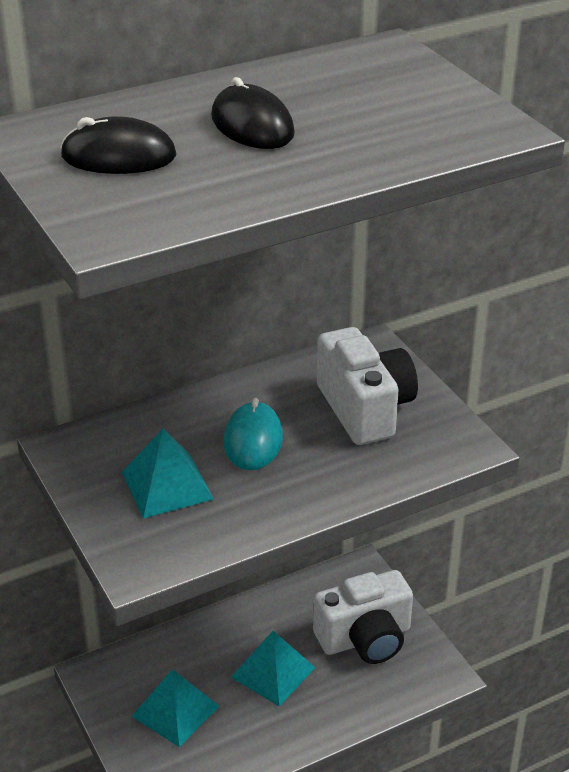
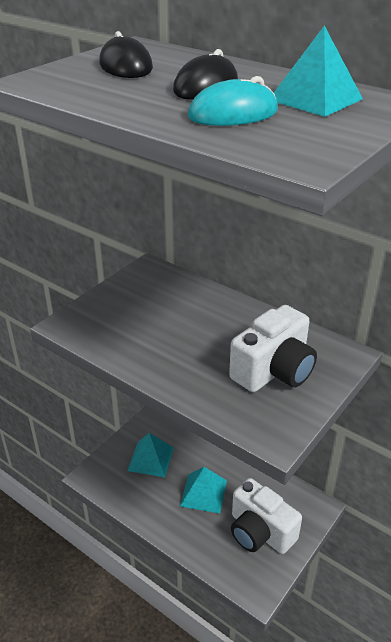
camera: 65 degrees right, 0 degrees up
turquoise pyramid [122,428,214,518] -> turquoise pyramid moved to [274,25,363,117]
turquoise mouse [223,398,283,470] -> turquoise mouse moved to [188,76,278,126]

